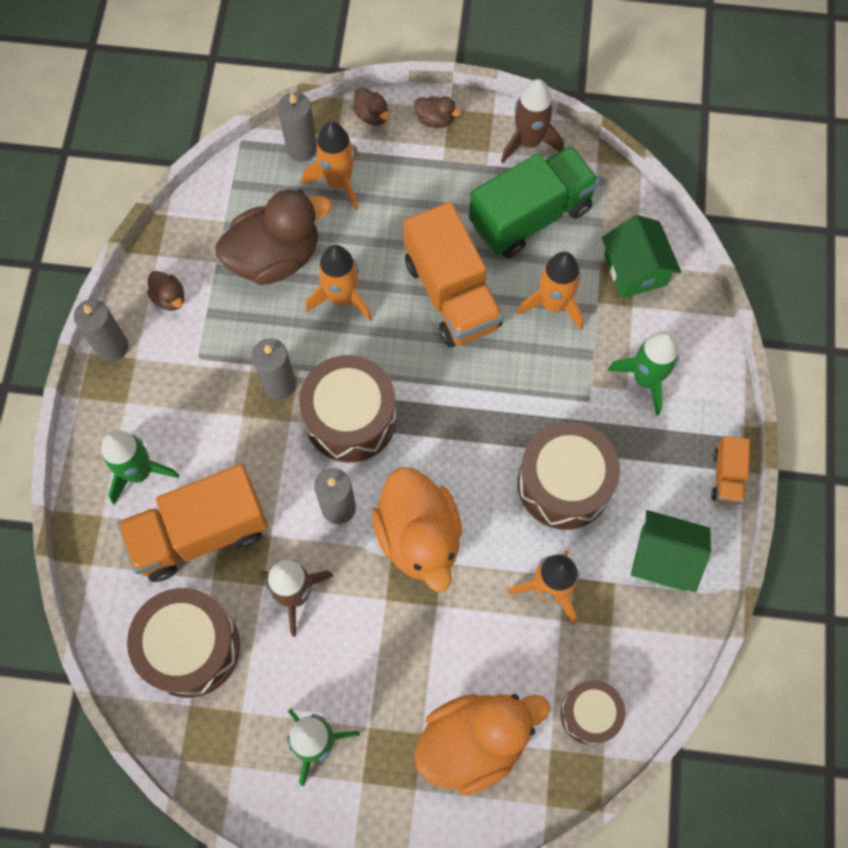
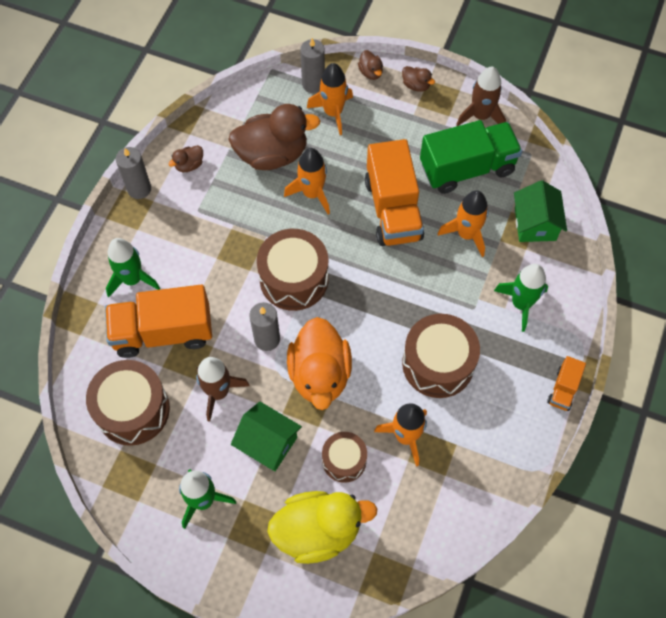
camera: 15 degrees right, 5 degrees down
brown duck [147,271,184,311] -> brown duck turned 75 degrees clockwise [169,145,203,172]
grey candle [252,338,296,399] -> none
orange duck [414,694,550,795] -> yellow duck [267,491,377,564]
brown drum [560,680,625,745] -> brown drum moved to [322,432,367,483]
green house [631,510,711,592] -> green house moved to [231,401,302,471]

